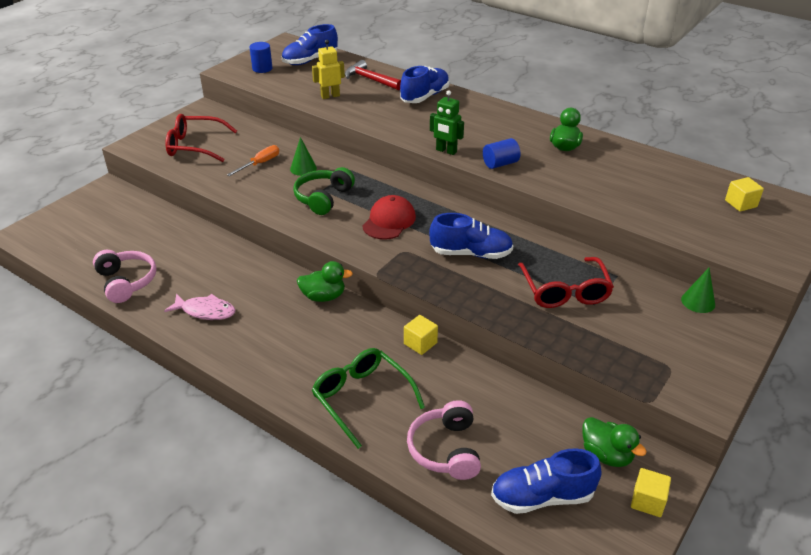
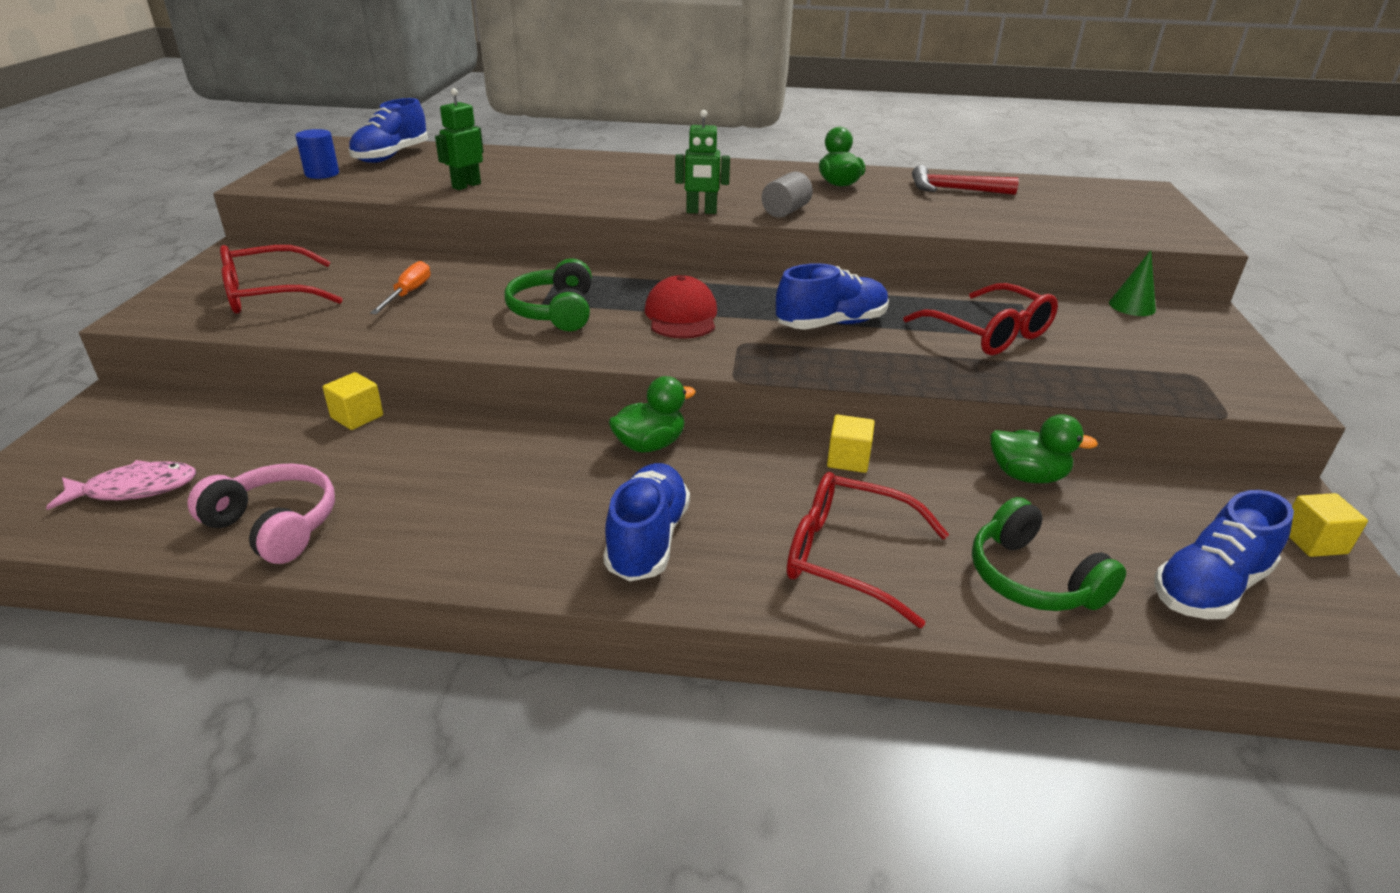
camera: 30 degrees left, 5 degrees down
pink fish [164,294,236,320] -> pink fish moved to [46,460,196,510]
green cone [290,137,317,176] -> none
yellow robot [312,40,345,99] -> green robot [435,88,483,190]
green glasses [312,348,425,449] -> red glasses [787,472,949,628]
red hammer [345,60,401,90] -> red hammer moved to [912,165,1019,195]
blue shoe [400,66,450,103] -> blue shoe moved to [603,463,690,581]
pink headphones [407,400,481,480] -> green headphones [972,497,1126,611]
blue cylinder [483,138,520,169] -> grey cylinder [762,171,813,218]
green duck [582,417,647,467] -> green duck moved to [990,414,1098,483]
yellow cube [725,177,764,212] -> yellow cube moved to [323,372,383,430]

